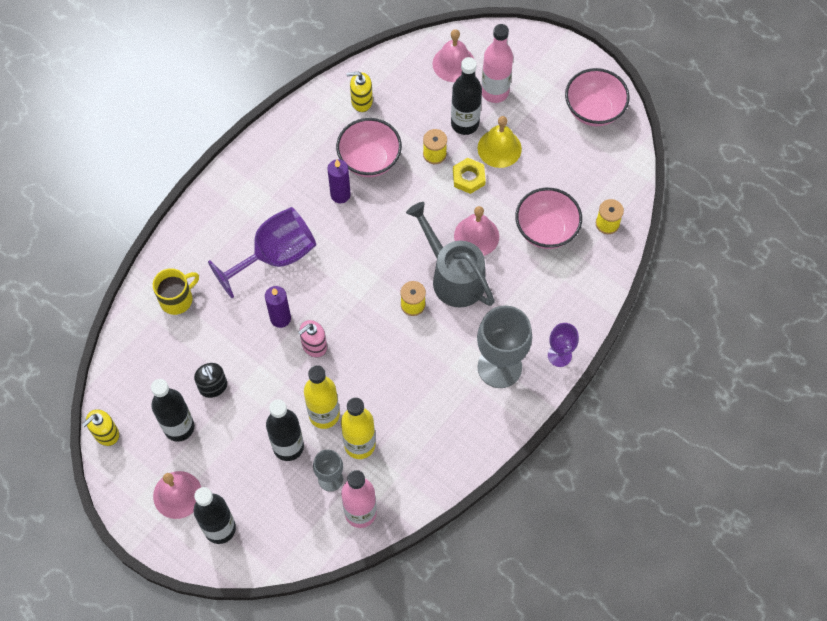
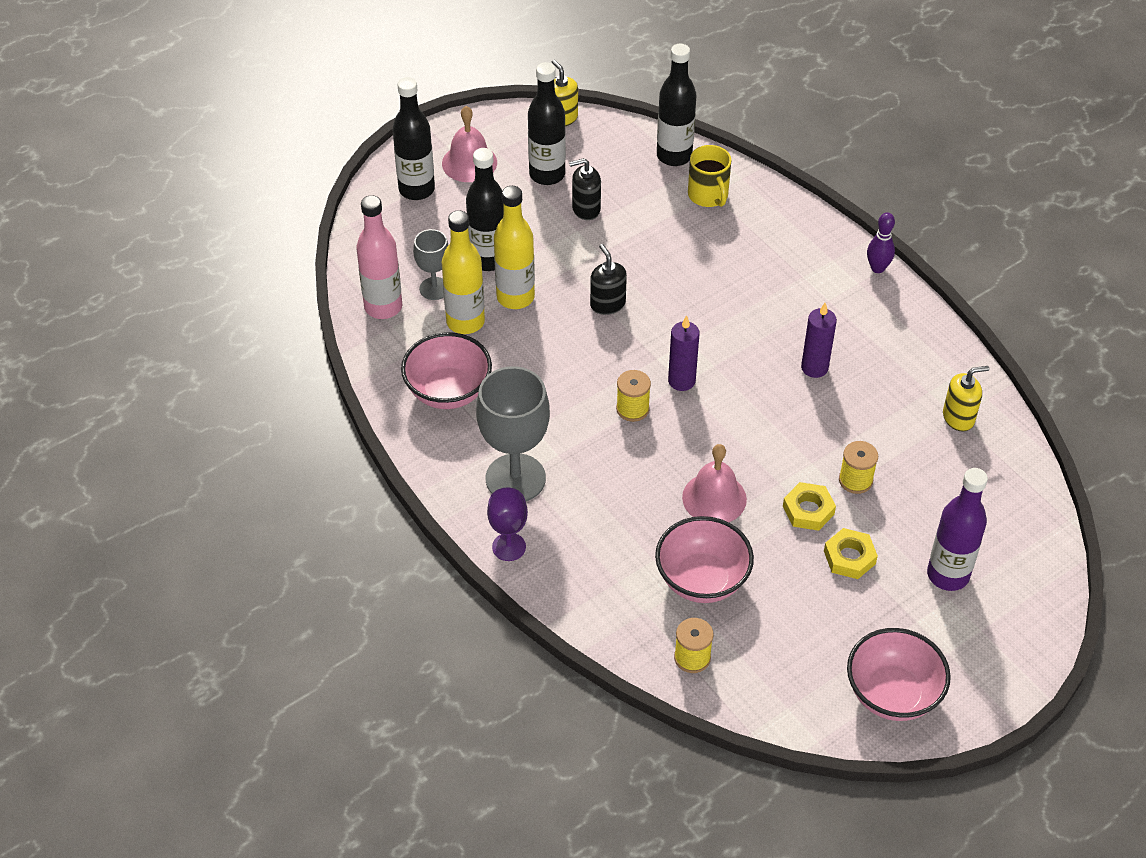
camera: 105 degrees right, 15 degrees down
purple goblet [208,207,316,298] -> none
purple candle [265,286,291,328] -> purple candle moved to [668,315,699,391]
pink soap dispenser [298,320,327,357] -> black soap dispenser [590,244,627,315]
pink bowl [336,118,402,177] -> pink bowl moved to [401,332,492,409]
yellow soap dispenser [346,72,373,112] -> yellow soap dispenser turned 60 degrees clockwise [943,366,989,431]
grey watering can [406,202,495,308] -> none
pink bell [432,29,474,82] -> none
black bottle [451,57,482,135] -> black bottle moved to [657,44,696,166]
yellow bell [478,116,522,168] -> yellow nut [824,528,878,579]
pink bottle [482,24,513,103] -> purple bottle [927,468,988,591]
none -> purple bowling pin [867,212,895,273]

